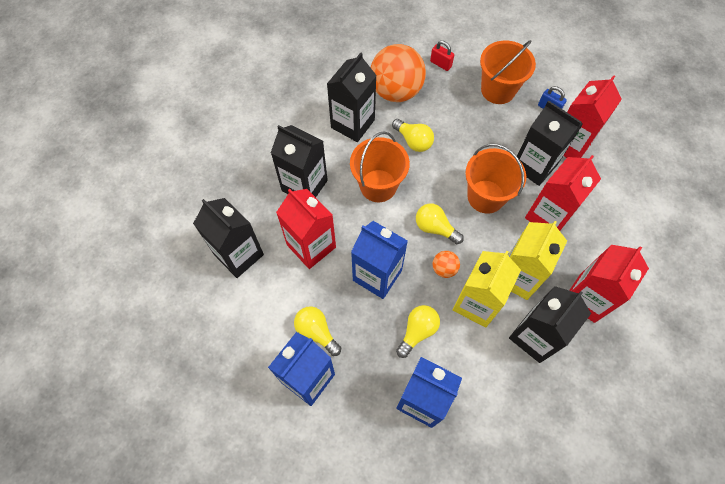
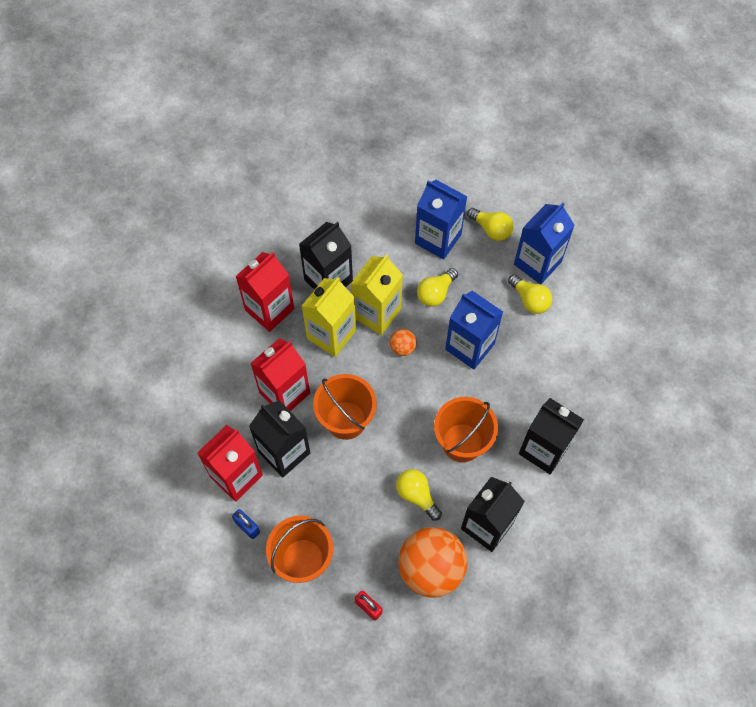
camera: 175 degrees left, 0 degrees up
black carton [193,198,264,278] -> none
red carton [276,189,336,269] -> none
yellow light bulb [416,204,464,244] -> yellow light bulb moved to [467,208,514,241]

